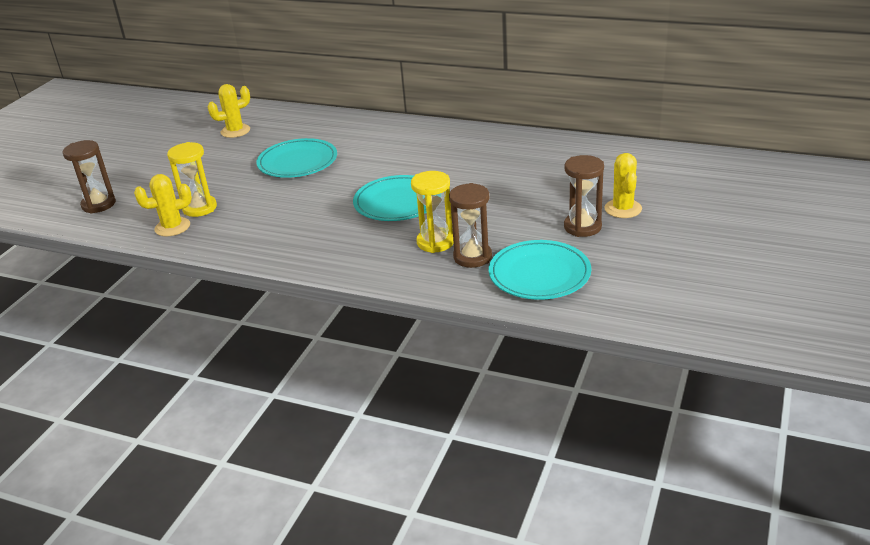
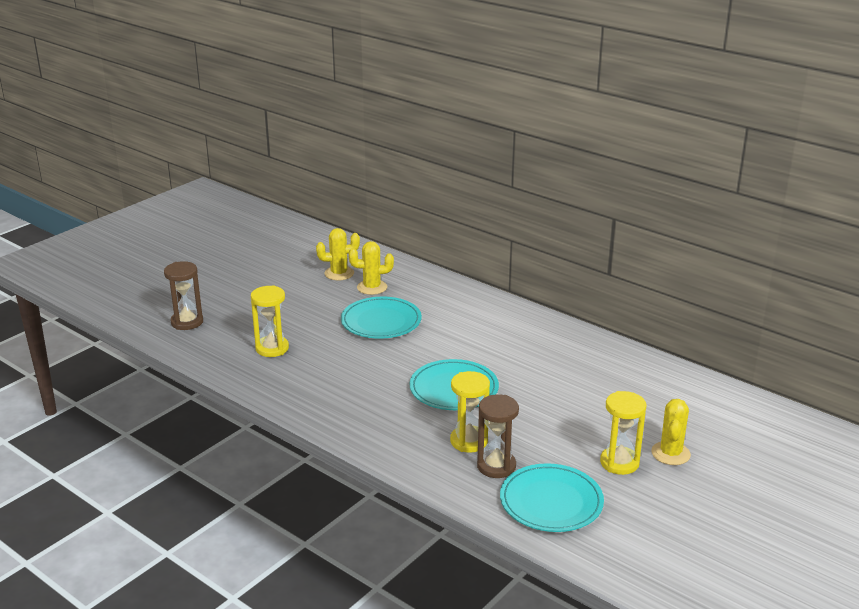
camera: 15 degrees right, 5 degrees down
yellow cactus [134,174,192,236] -> yellow cactus moved to [349,241,394,295]
brown hourglass [564,155,604,237] -> yellow hourglass [600,391,646,475]

